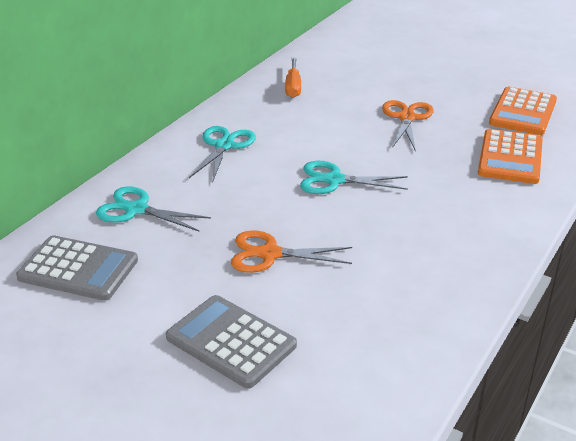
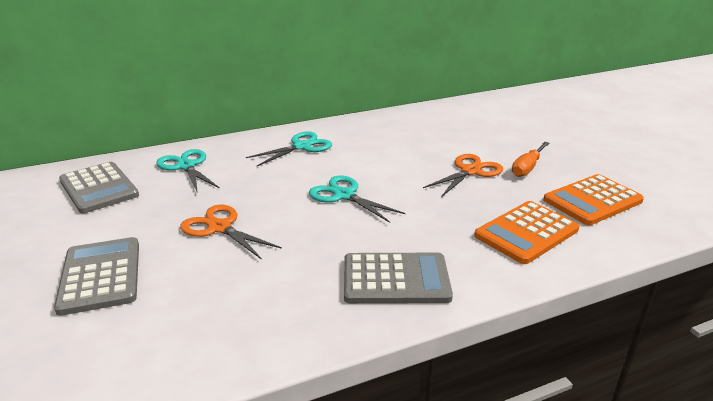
camera: 35 degrees right, 5 degrees down
orange screwdriver [285,58,301,98] -> orange screwdriver moved to [512,142,549,177]
none -> grey calculator [344,253,453,304]

